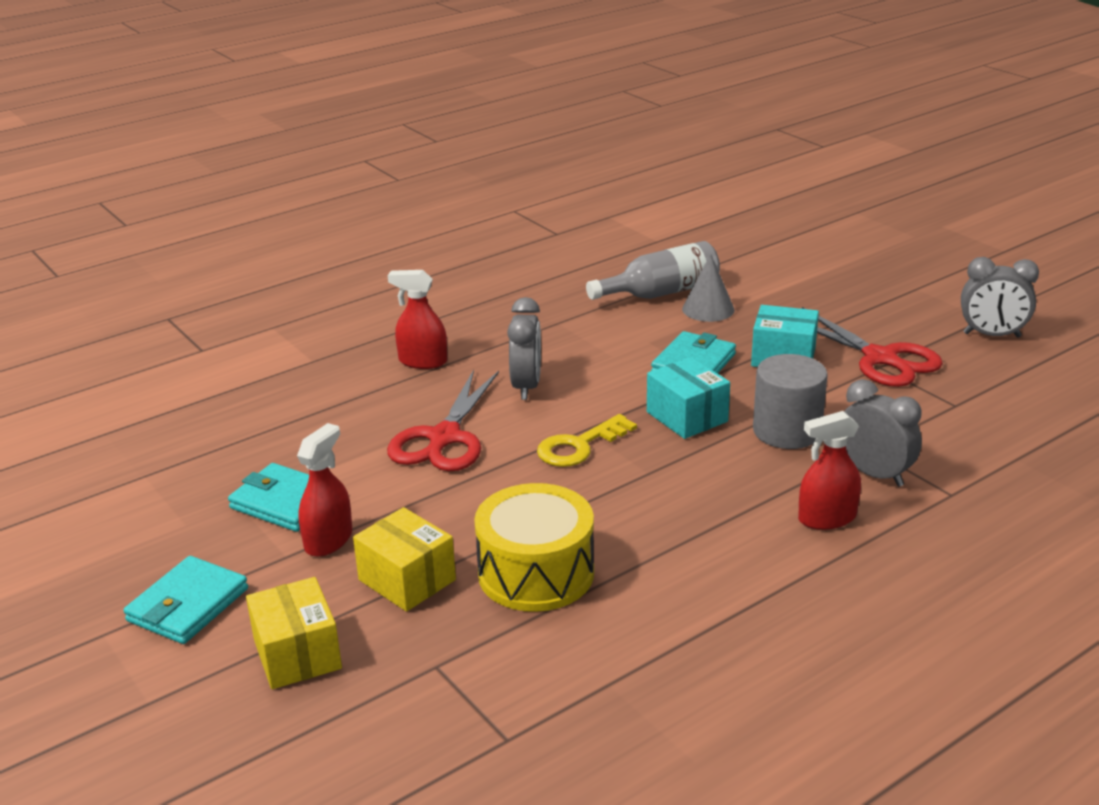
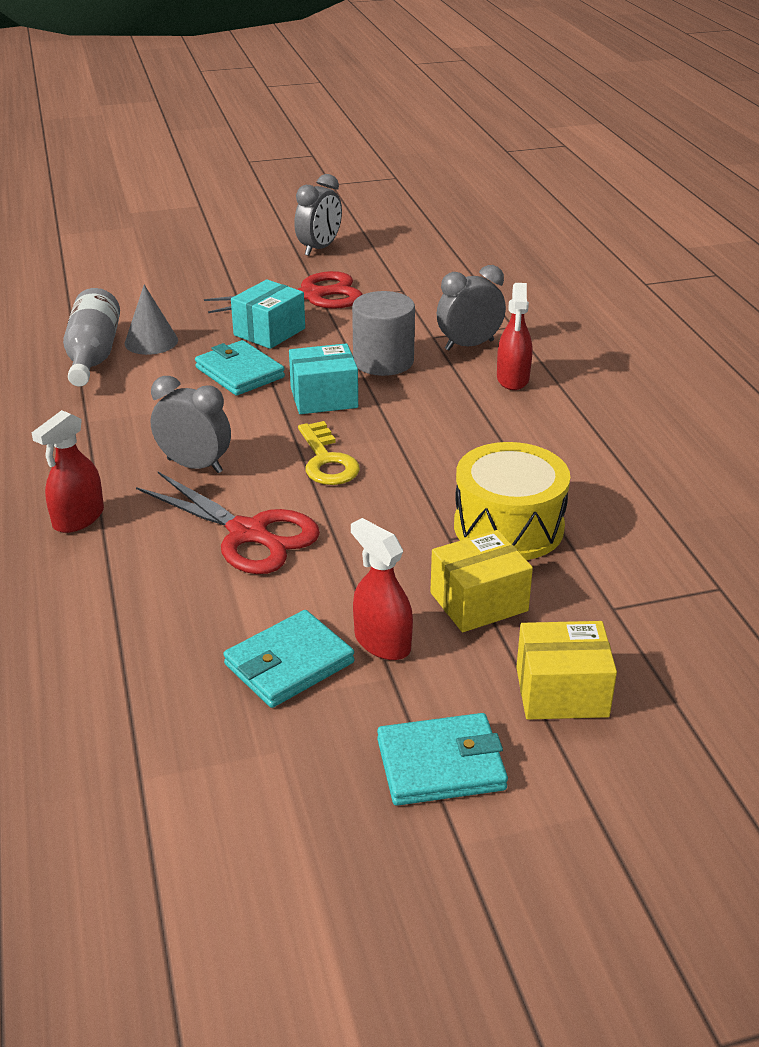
camera: 70 degrees left, 5 degrees up
turquoise wallet [123,556,248,644] -> turquoise wallet turned 60 degrees counterclockwise [377,713,508,806]

